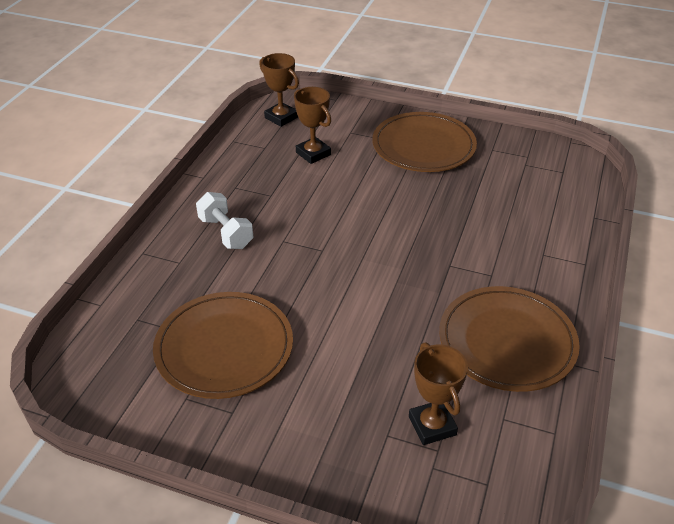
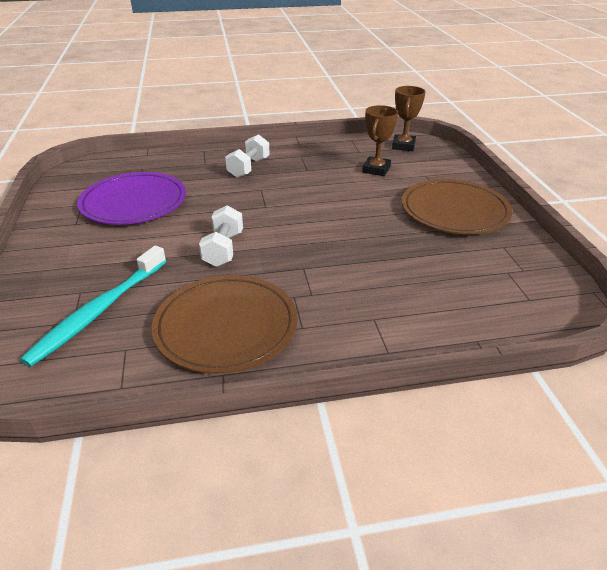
camera: 60 degrees right, 5 degrees down
brown plate [153,292,293,399] -> purple plate [77,172,186,225]
brown trophy [409,342,468,445] -> turquoise toothbrush [20,246,166,367]
none -> white dumbbell [199,205,243,267]

